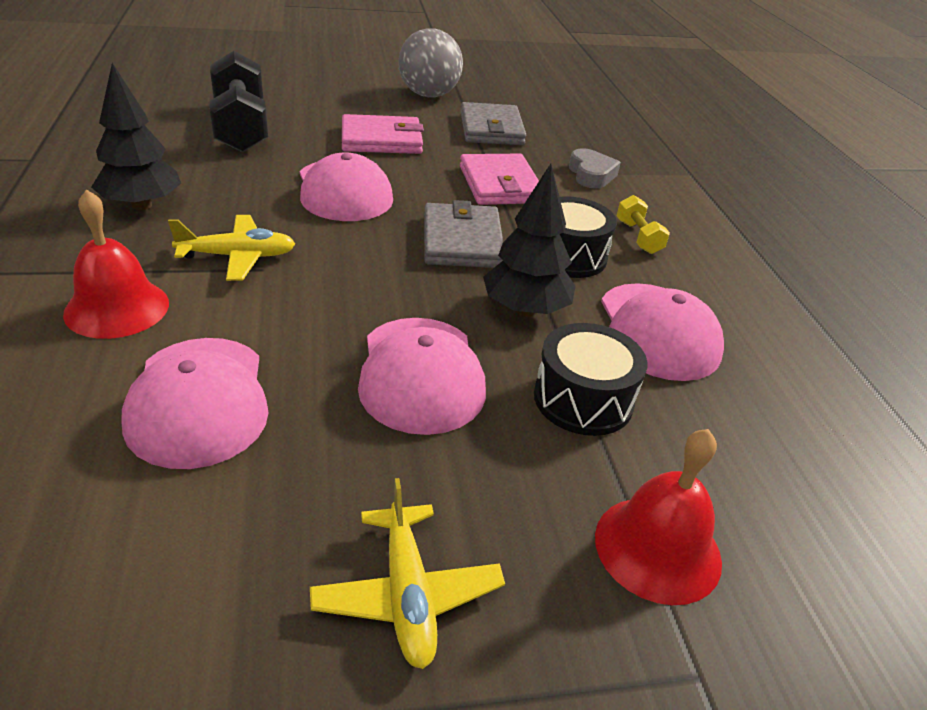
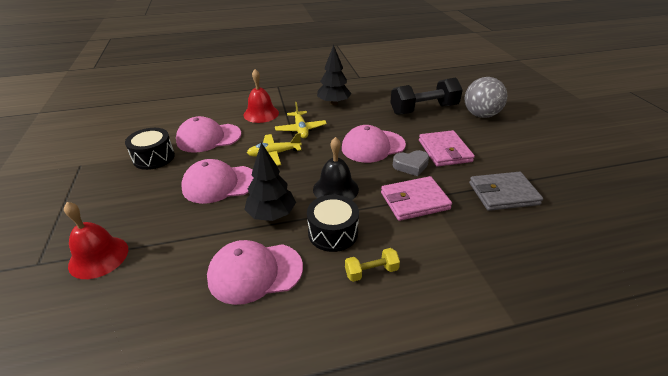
camera: 90 degrees right, 0 degrees up
yellow plane [310,478,505,669] -> yellow plane moved to [247,133,302,166]
grey ball [398,28,463,97] -> grey ball moved to [464,77,507,118]
grey wallet [424,200,503,268] -> black bell [313,137,359,200]
black drum [534,323,648,436] -> black drum moved to [125,128,175,170]
grey heart [569,148,621,189] -> grey heart moved to [393,150,429,176]

